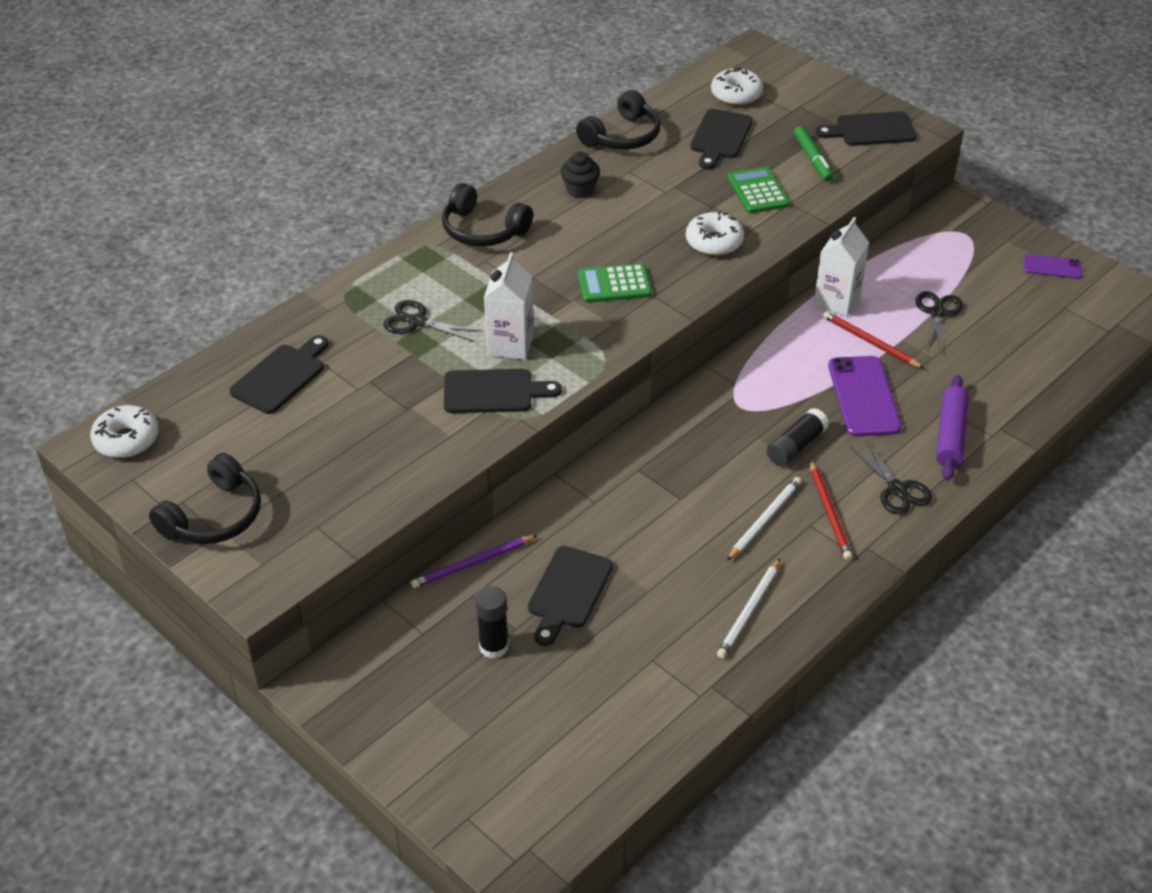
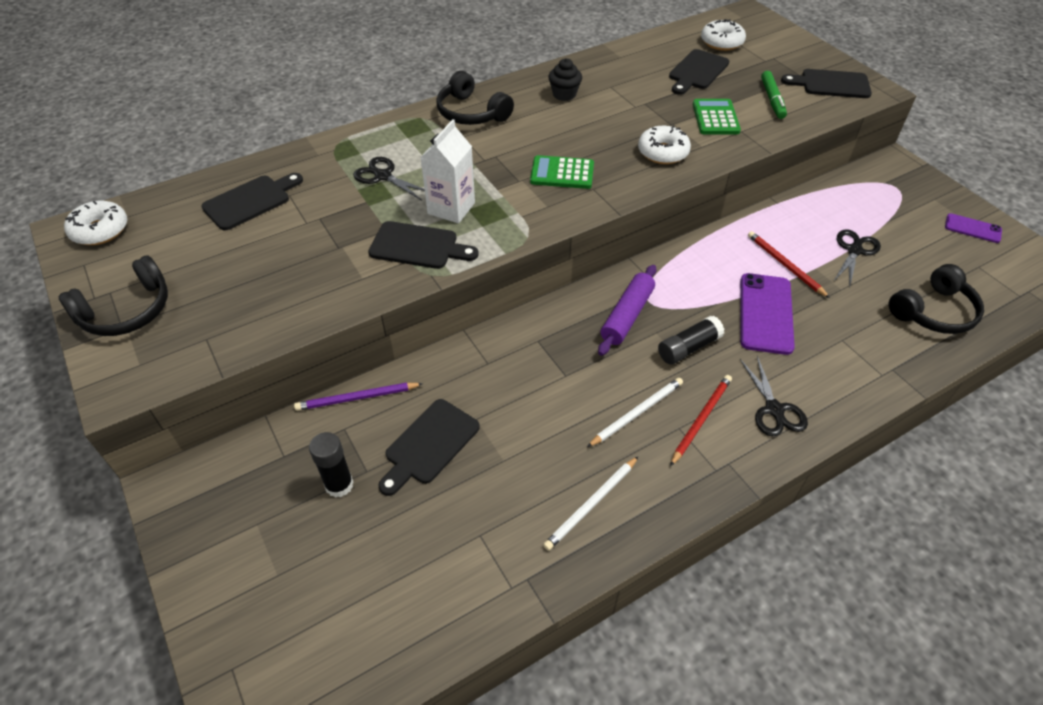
camera: 15 degrees right, 5 degrees up
black headphones [576,90,660,150] -> black headphones moved to [889,264,984,334]
red pencil [810,460,852,560] -> red pencil turned 150 degrees counterclockwise [670,375,732,466]
white carton [814,217,869,317] -> none
purple rolling pin [936,375,969,480] -> purple rolling pin moved to [598,265,657,356]

